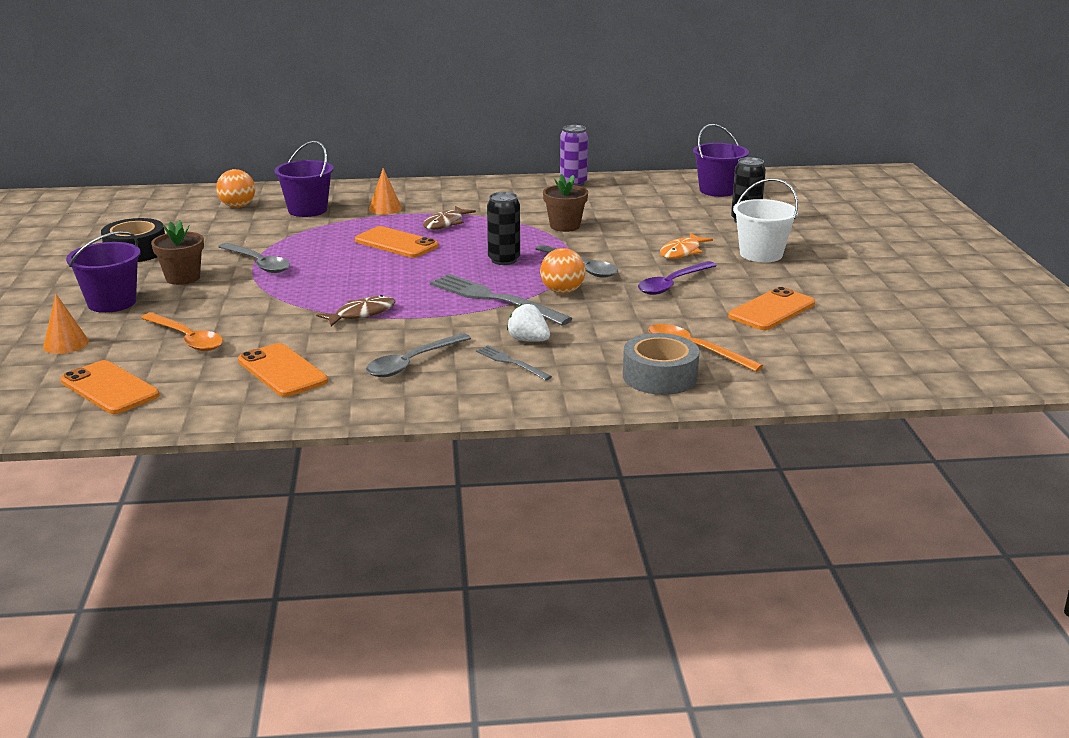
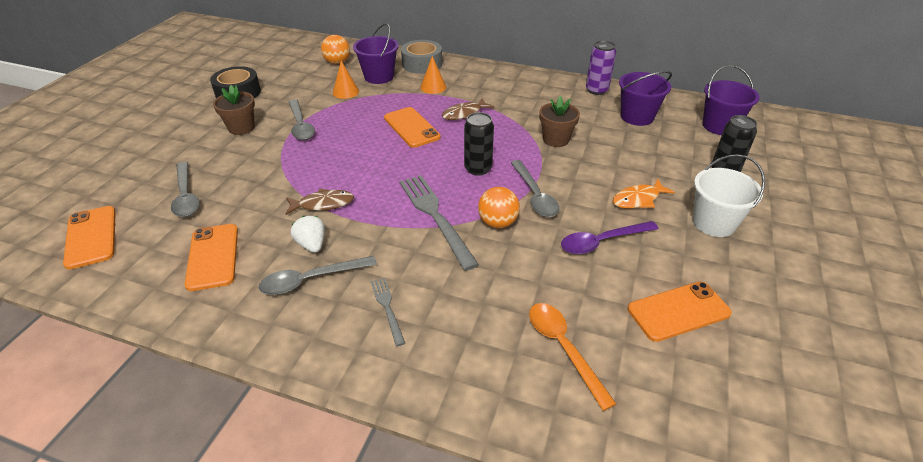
camera: 25 degrees right, 15 degrees up
orange cone [43,294,89,354] -> orange cone moved to [333,61,359,99]
purple bucket [66,231,140,313] -> purple bucket moved to [619,71,672,126]
orange spoon [141,313,223,351] -> grey spoon [171,162,200,217]
white strawberry [507,304,550,342] -> white strawberry moved to [291,216,325,253]
grey tape [623,333,699,395] -> grey tape moved to [401,40,442,74]

